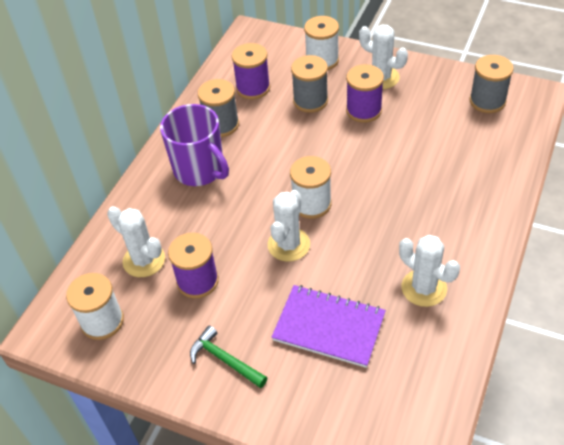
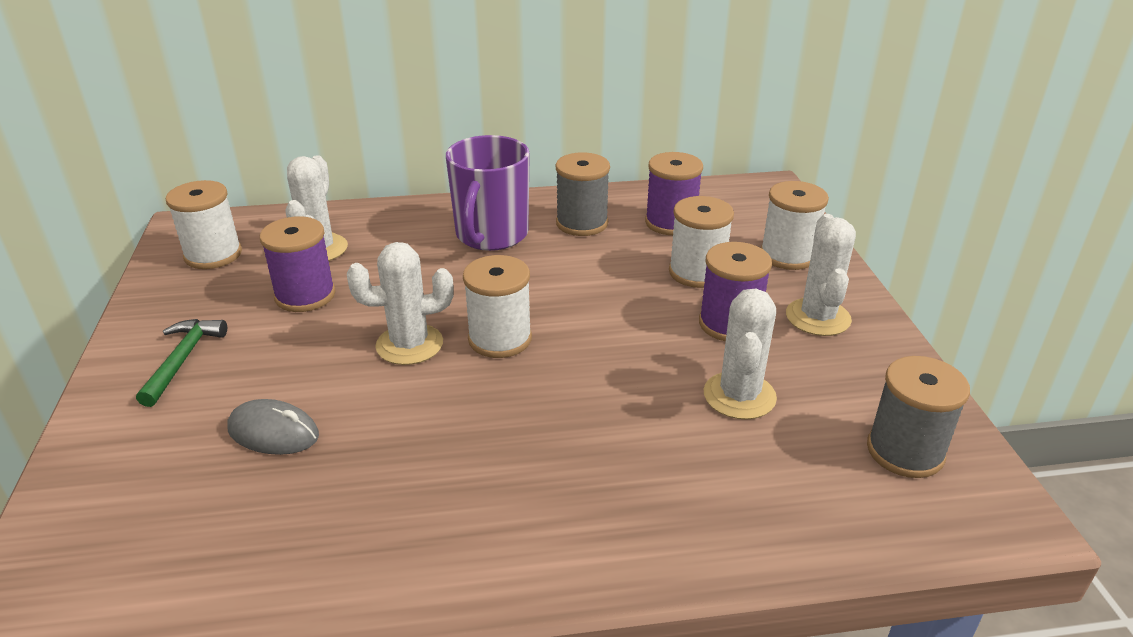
camera: 55 degrees right, 15 degrees down
purple notebook [271,285,386,368] -> grey mouse [227,399,319,455]
grey spool [291,55,328,113] -> white spool [669,196,734,288]
white cactus [399,235,460,307] -> white cactus moved to [704,289,777,419]

